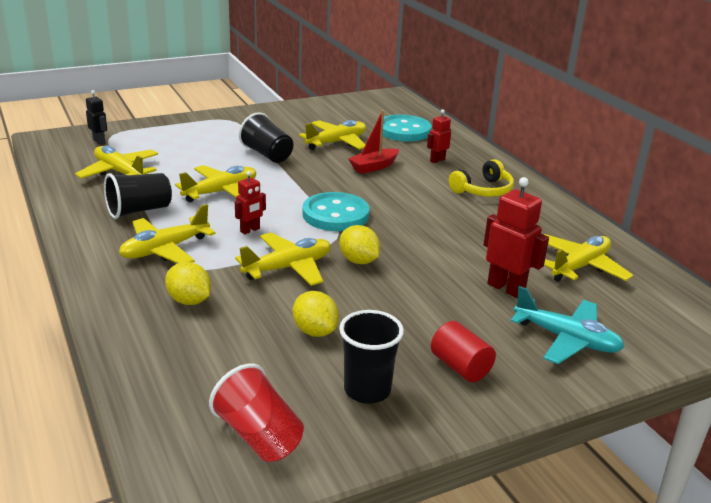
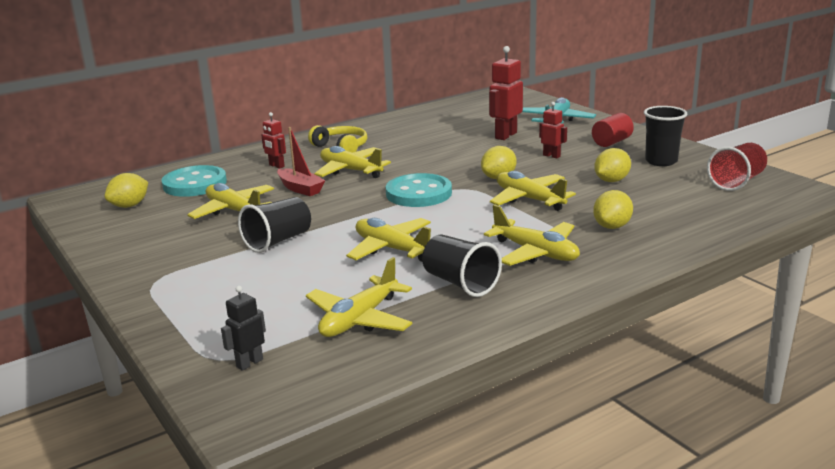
camera: 95 degrees left, 5 degrees down
red robot [235,171,266,234] -> red robot moved to [539,102,567,159]
yellow plane [544,234,633,282] -> yellow plane moved to [314,146,391,178]
none -> yellow lemon [104,173,148,208]

